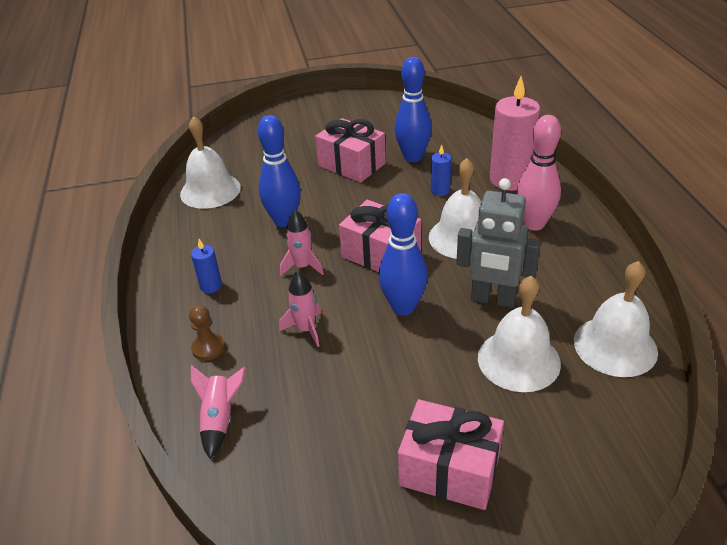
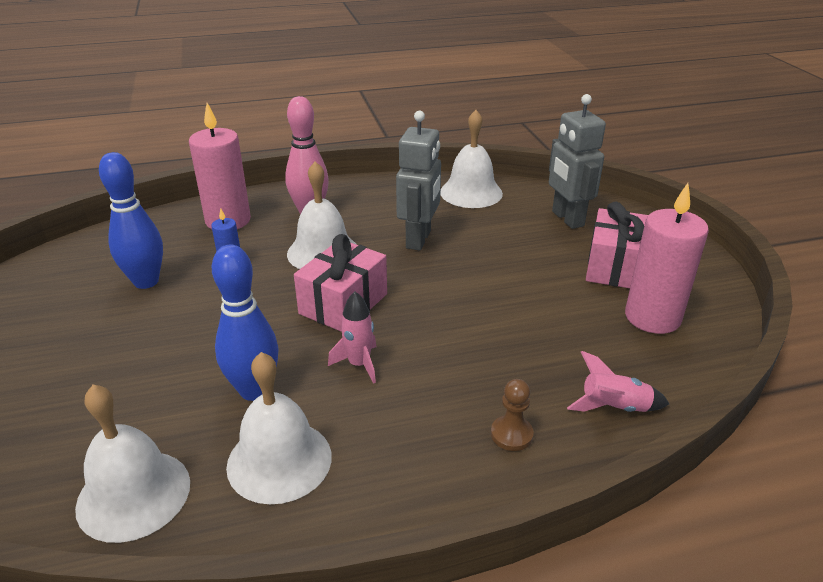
camera: 95 degrees left, 5 degrees down
blue candle [191,239,222,293] -> none
pink rocket [279,271,321,347] -> none
pink gift [315,118,386,183] -> none
blue bowling pin [379,193,428,316] -> none
white bell [478,276,561,392] -> white bell moved to [226,352,332,504]
none -> grey robot [549,94,606,229]
none -> pink candle [625,183,709,334]

